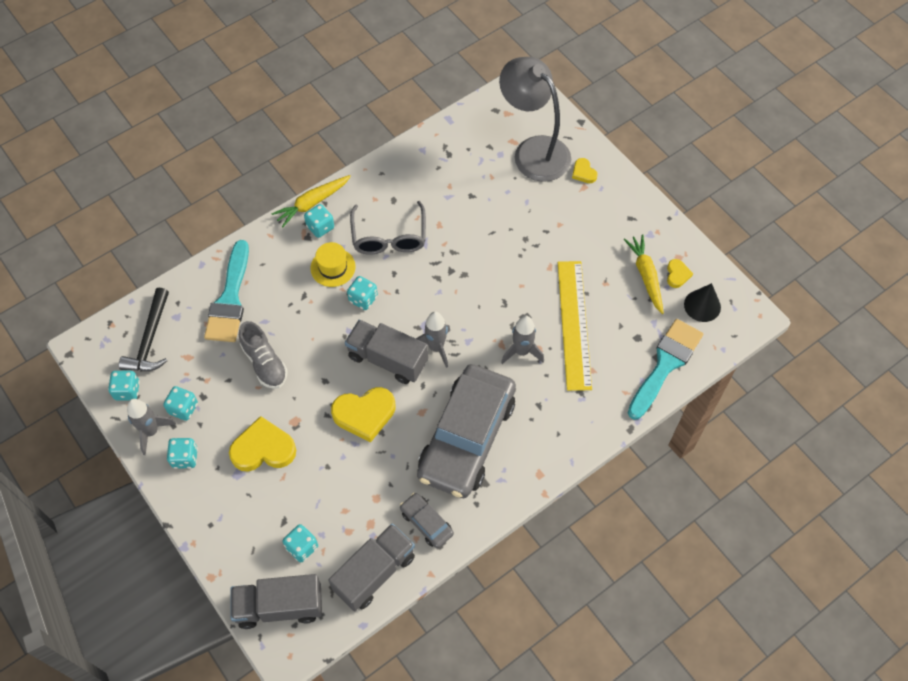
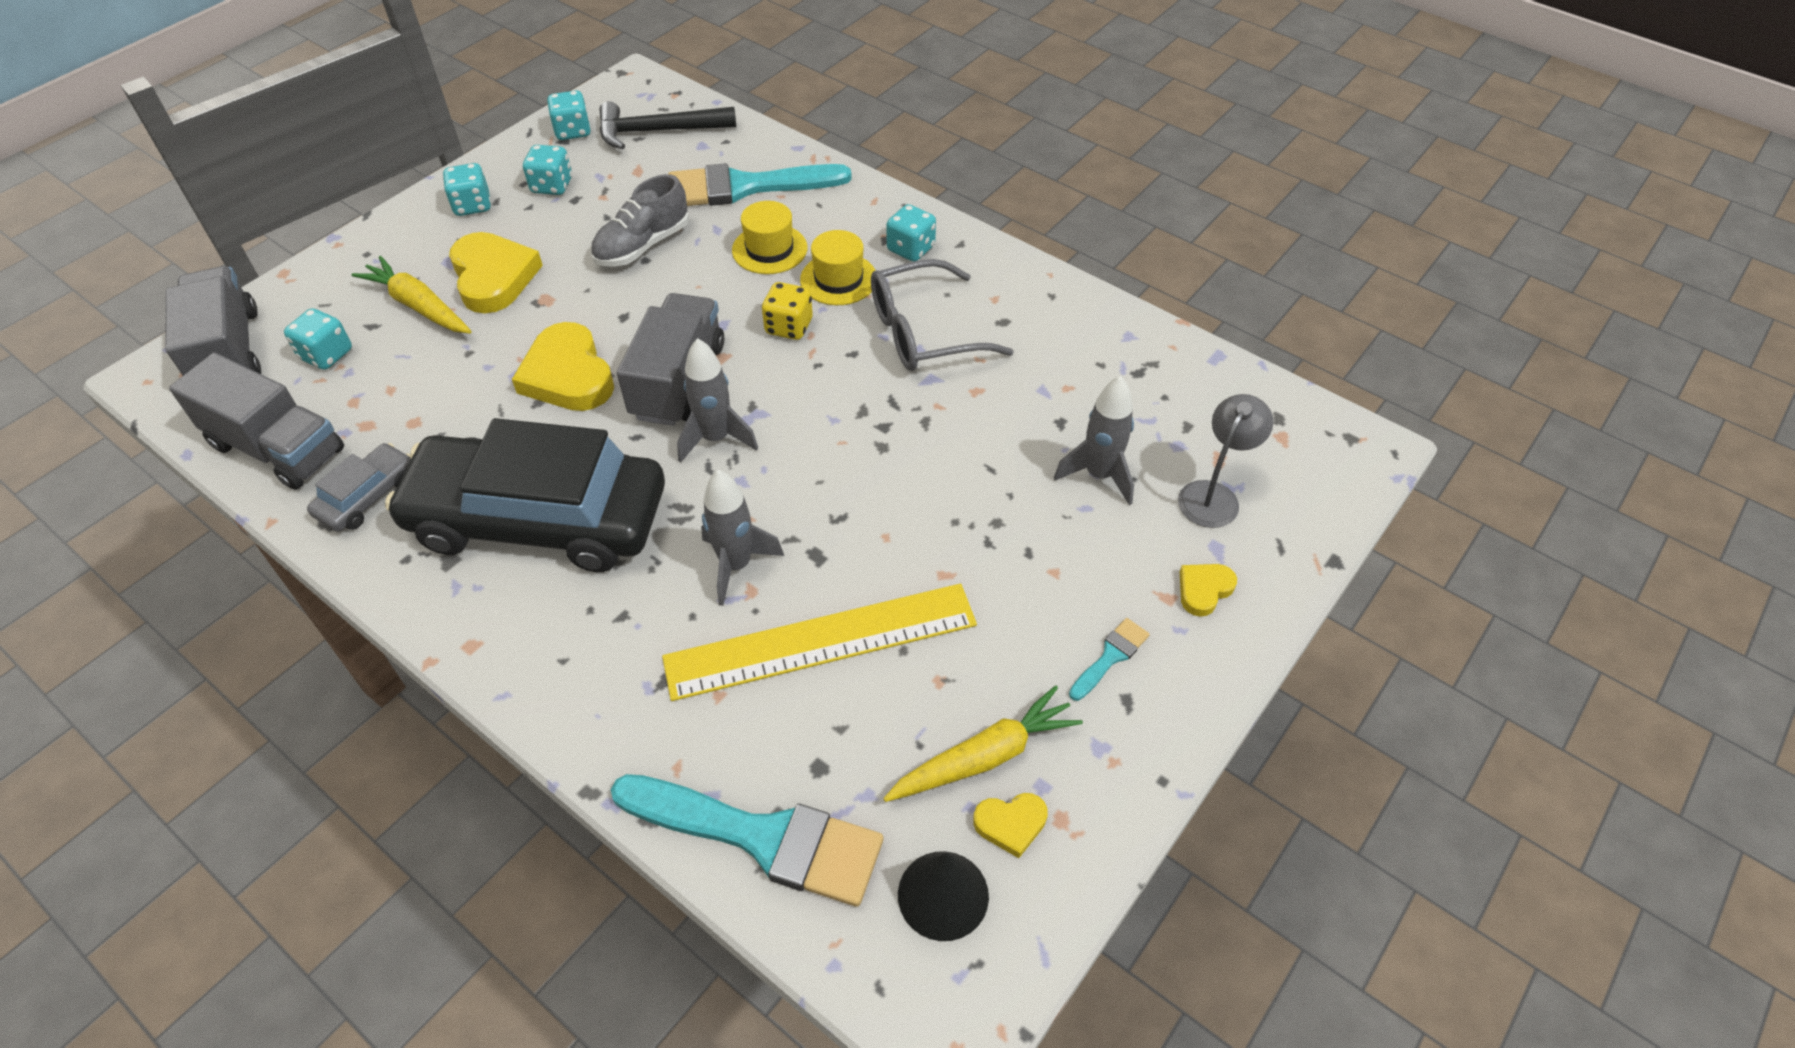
camera: 75 degrees right, 10 degrees down
grey rocket [127,399,176,455] -> grey rocket moved to [1054,376,1134,505]
yellow carrot [272,175,351,227] -> yellow carrot moved to [351,256,472,334]
turquoise dice [347,276,378,310] -> yellow dice [762,282,813,340]
grey car [417,364,516,498] -> black car [385,418,665,572]
grey lamp [499,57,571,182] -> grey lamp [1178,394,1273,528], size x0.50
none -> yellow hat [732,201,807,274]
none -> turquoise brush [1069,618,1150,701]

